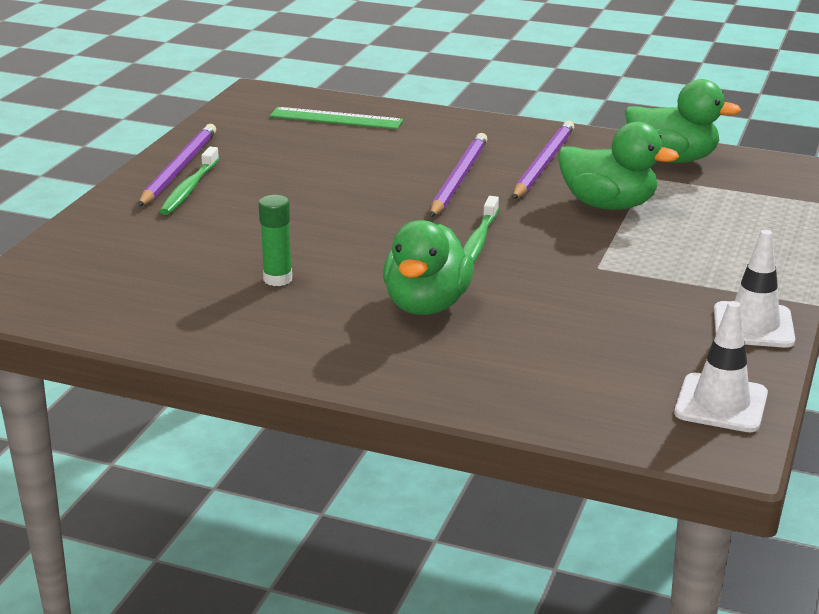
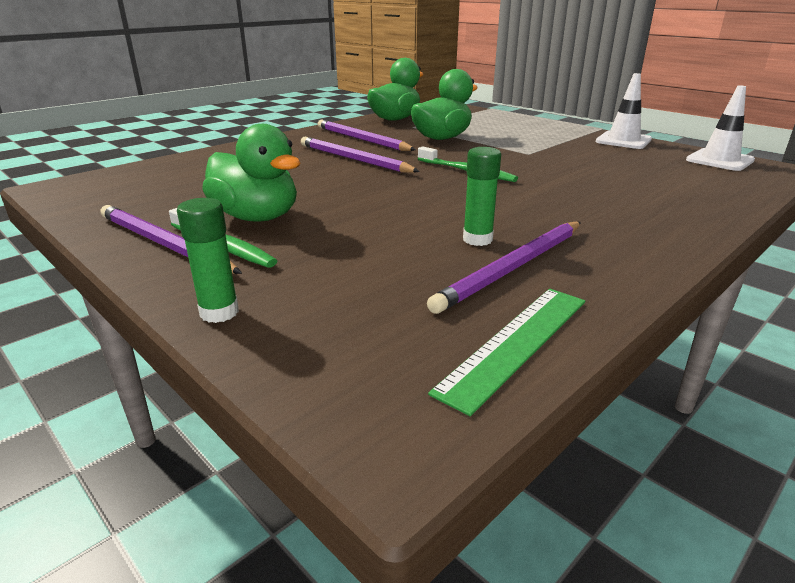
camera: 65 degrees left, 0 degrees up
green ruler [270,107,403,129] -> green ruler moved to [428,289,585,416]
green duck [383,220,474,315] -> green duck moved to [202,124,300,221]
none -> green glue stick [177,198,239,323]
none -> purple pencil [427,222,581,314]

